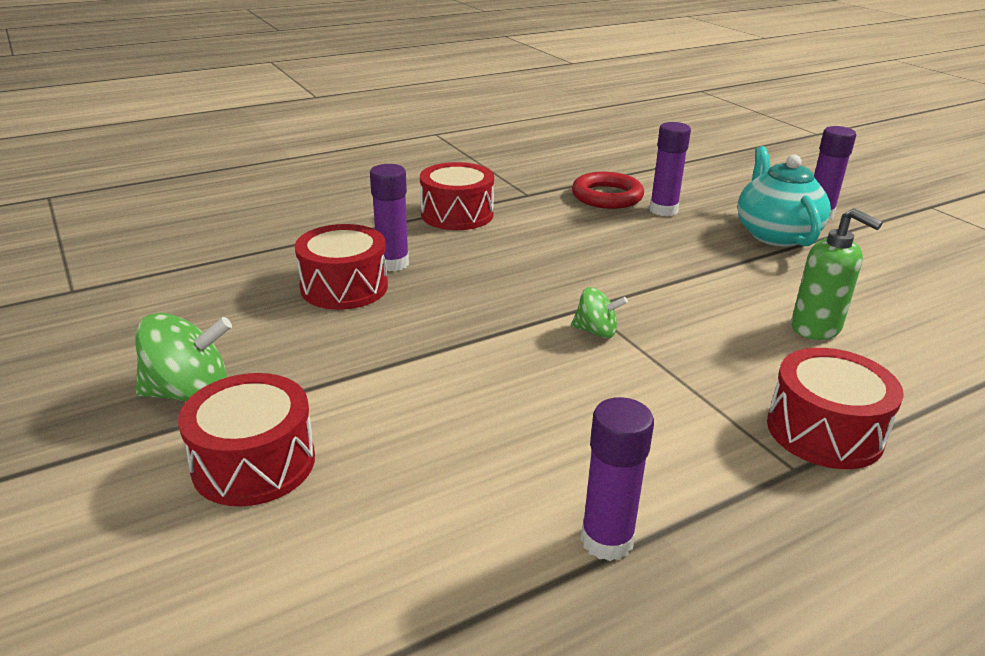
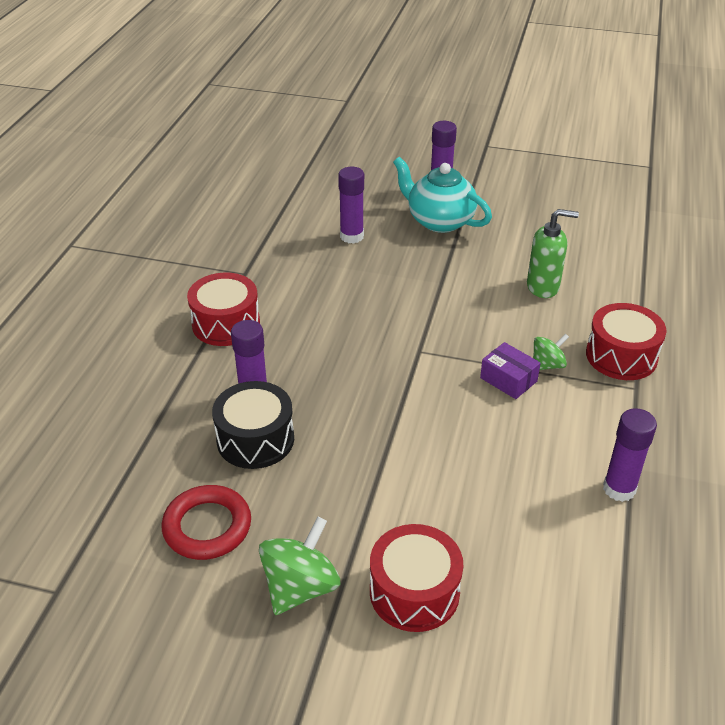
camera: 45 degrees left, 10 degrees up
red drum [295,224,388,310] -> black drum [212,381,294,469]
green spinning top [571,287,628,338] -> green spinning top moved to [533,333,569,370]
red ring [572,172,644,209] -> red ring moved to [162,485,251,560]
none -> purple box [480,342,541,399]

